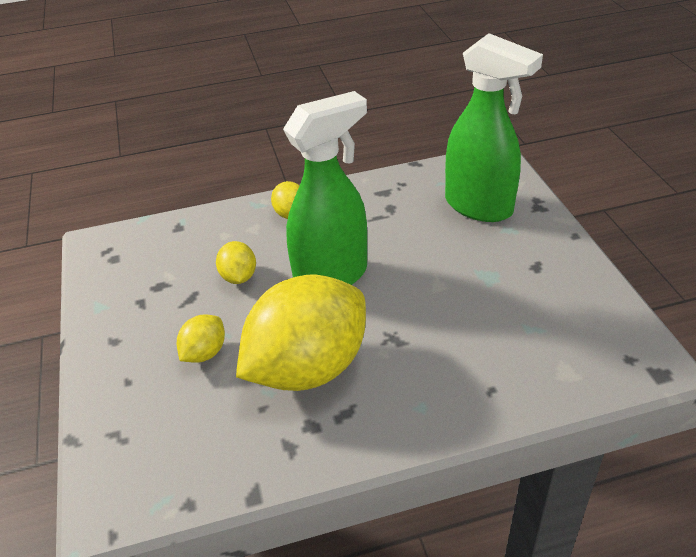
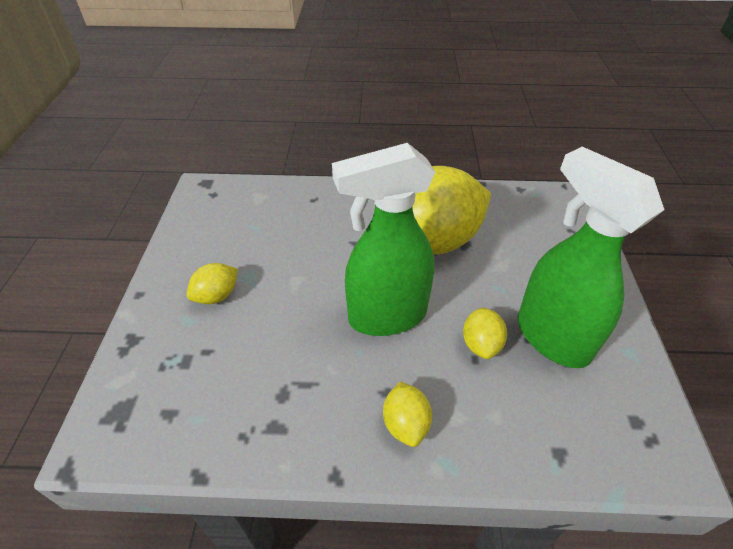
camera: 165 degrees left, 5 degrees up
yellow lemon [177,315,225,363] -> yellow lemon moved to [187,263,238,304]
green spray bottle [445,33,543,222] -> green spray bottle moved to [518,147,665,368]

